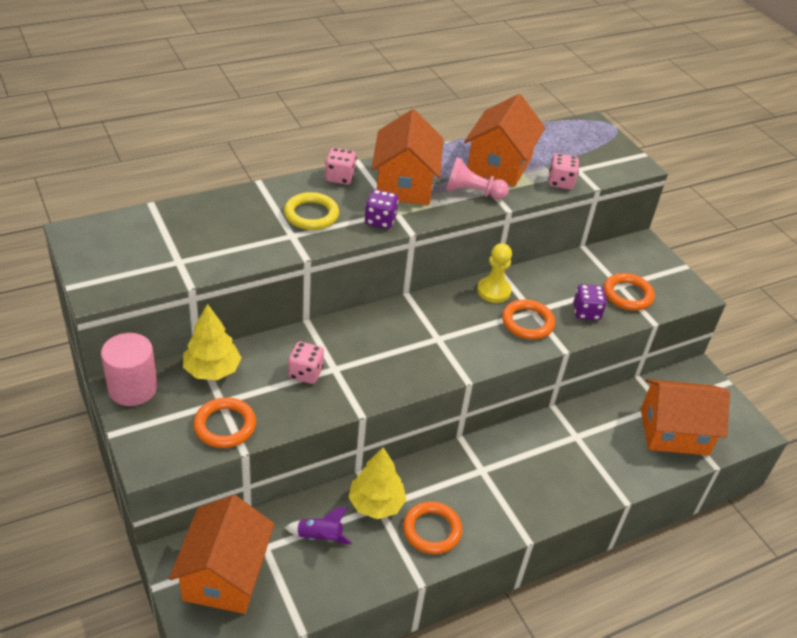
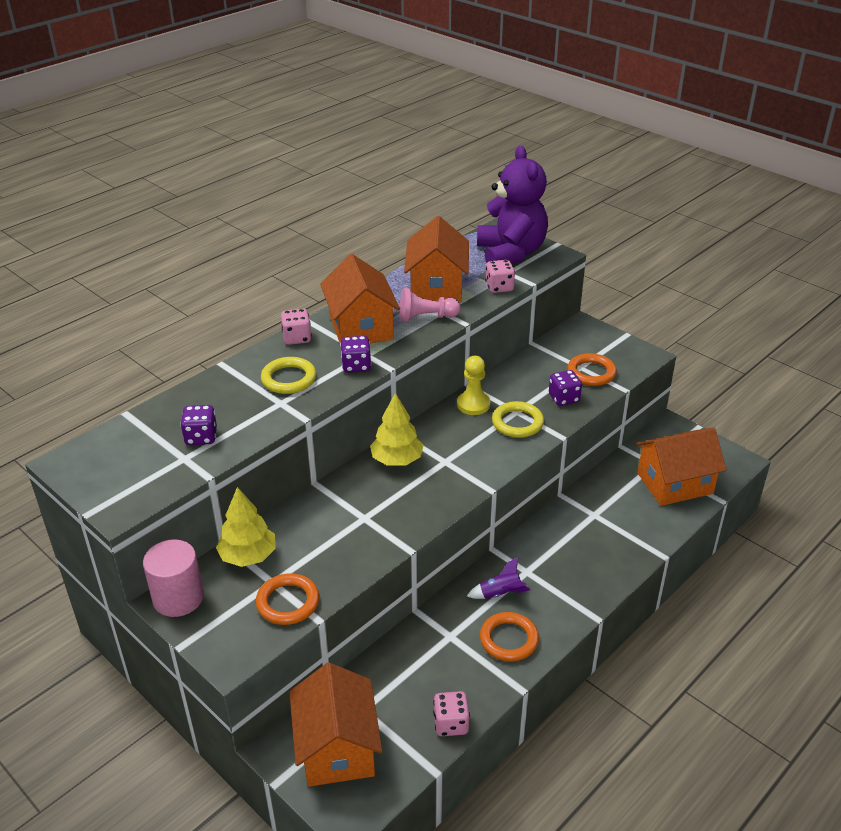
camera: 15 degrees left, 5 degrees down
purple rocket [285,507,352,544] -> purple rocket moved to [467,557,530,599]
pink dice [288,342,324,384] -> pink dice moved to [433,691,470,736]
yellow tree [348,448,407,519] -> yellow tree moved to [370,393,424,466]
orange ring [502,299,555,340] -> yellow ring [492,401,544,438]
none -> purple dice [180,405,217,445]
none -> purple teddy bear [477,146,548,264]

